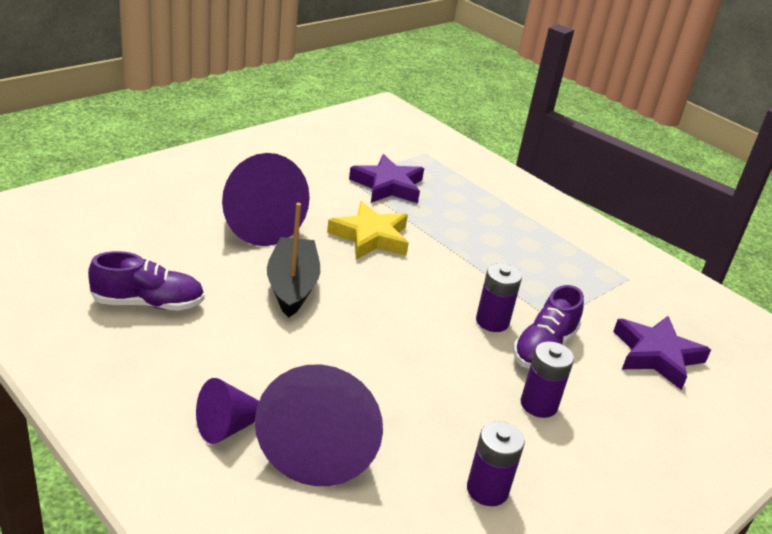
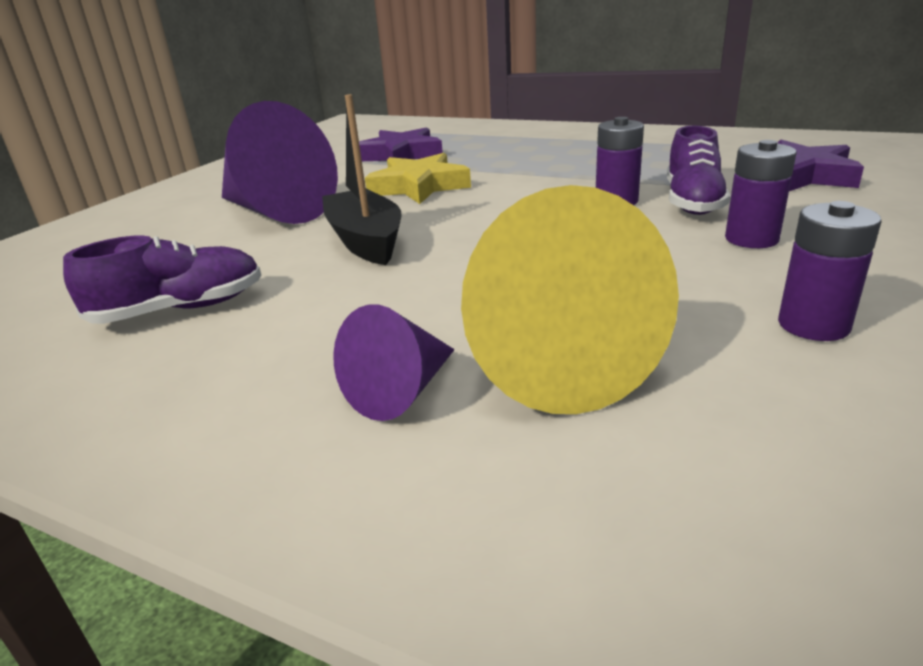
camera: 15 degrees left, 5 degrees down
purple cone [255,364,383,486] -> yellow cone [461,185,679,414]

